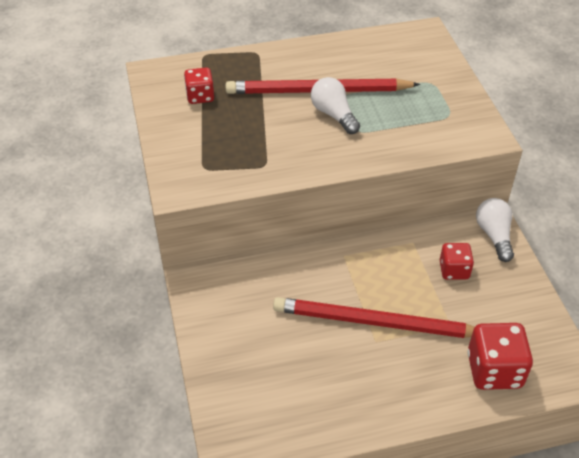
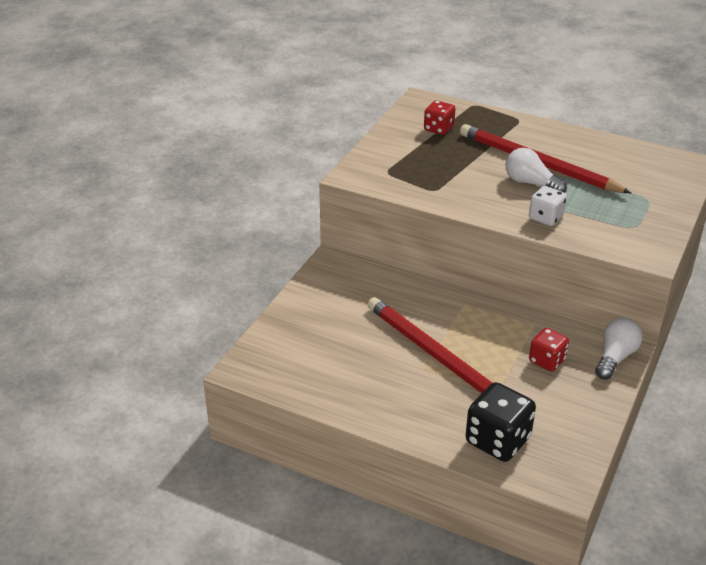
camera: 40 degrees right, 10 degrees down
white light bulb [311,77,360,134] -> white light bulb turned 60 degrees counterclockwise [505,148,567,193]
red dice [467,323,533,390] -> black dice [466,382,536,462]
none -> white dice [529,186,567,226]

